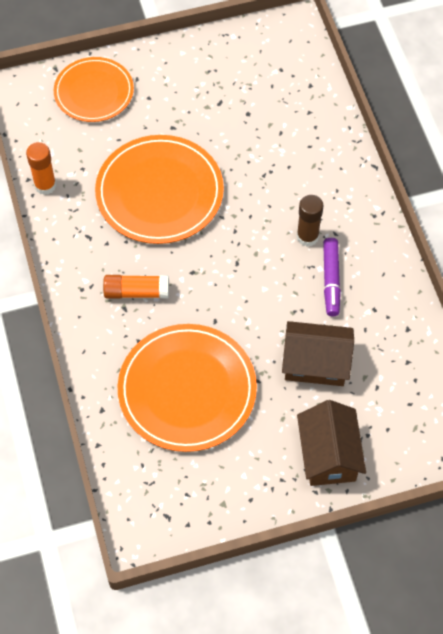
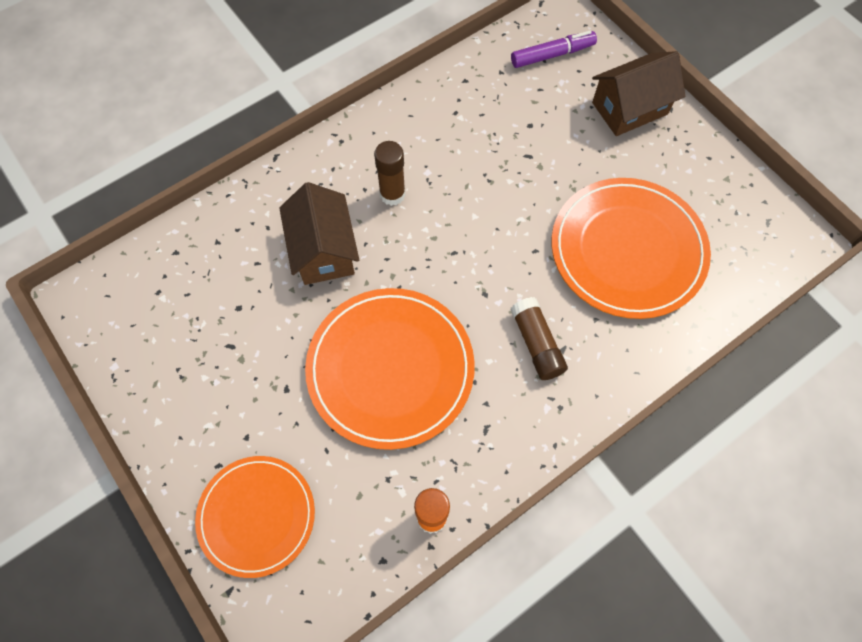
camera: 110 degrees left, 5 degrees up
orange glue stick [103,275,169,299] -> brown glue stick [511,297,568,380]
brown house [282,321,354,386] -> brown house moved to [279,182,359,285]
purple marker [323,238,341,317] -> purple marker moved to [511,31,597,68]

